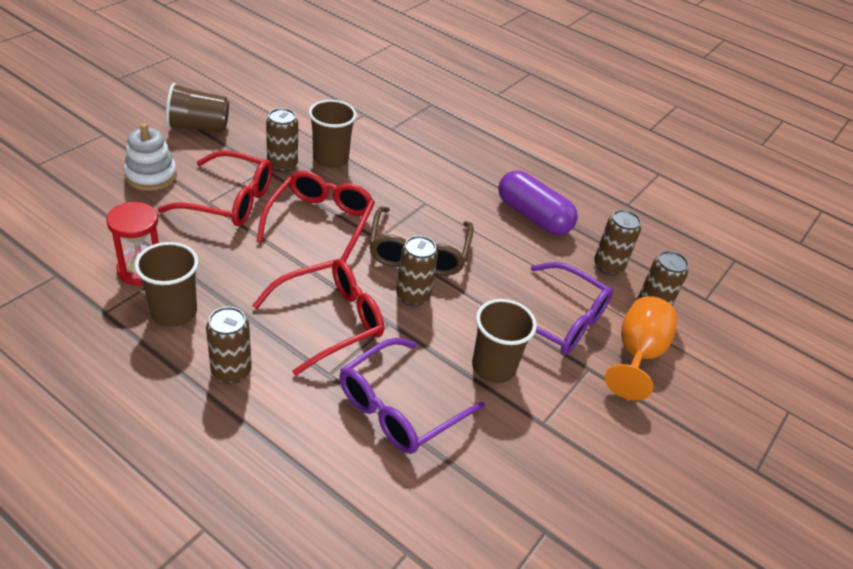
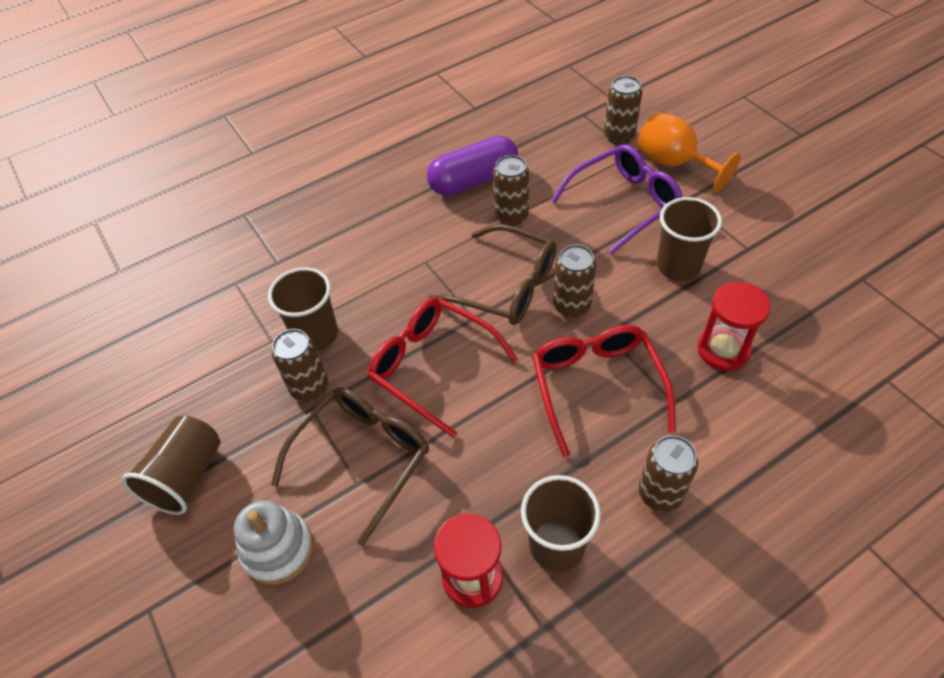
camera: 60 degrees left, 10 degrees up
red glasses [158,150,273,226] -> brown glasses [271,387,429,546]
purple glasses [340,338,485,454] -> red hourglass [698,281,771,371]
brown can [594,210,641,275] -> brown can moved to [493,155,529,226]

